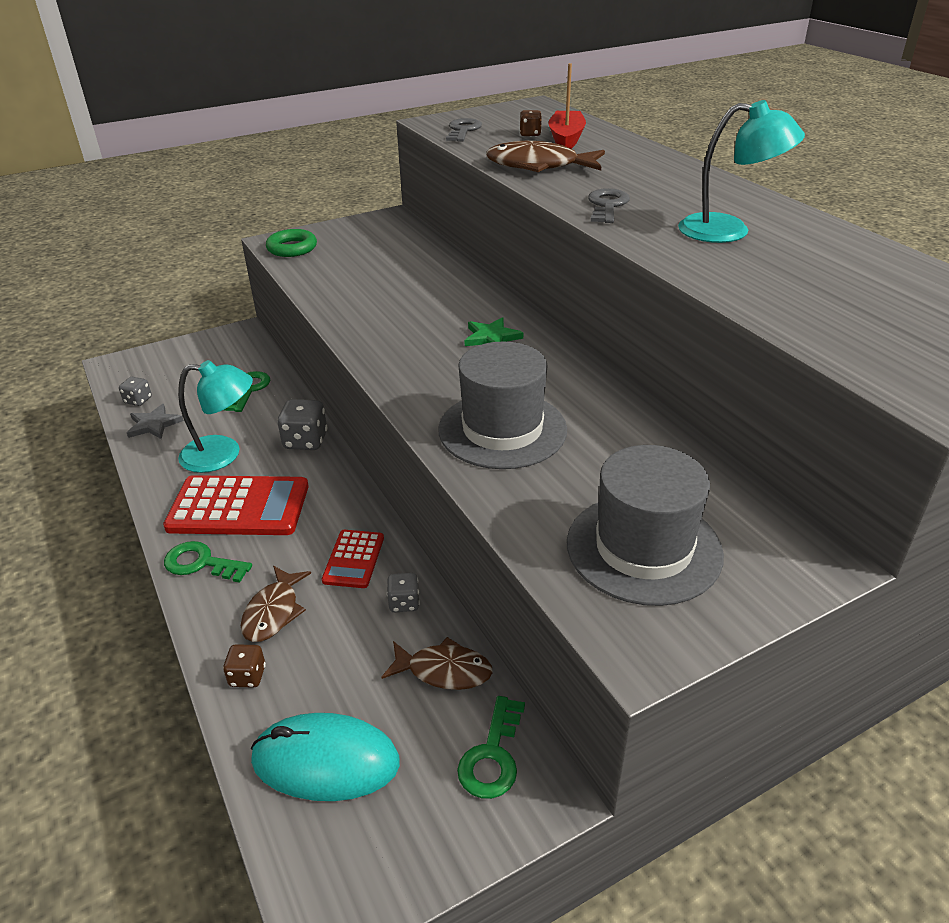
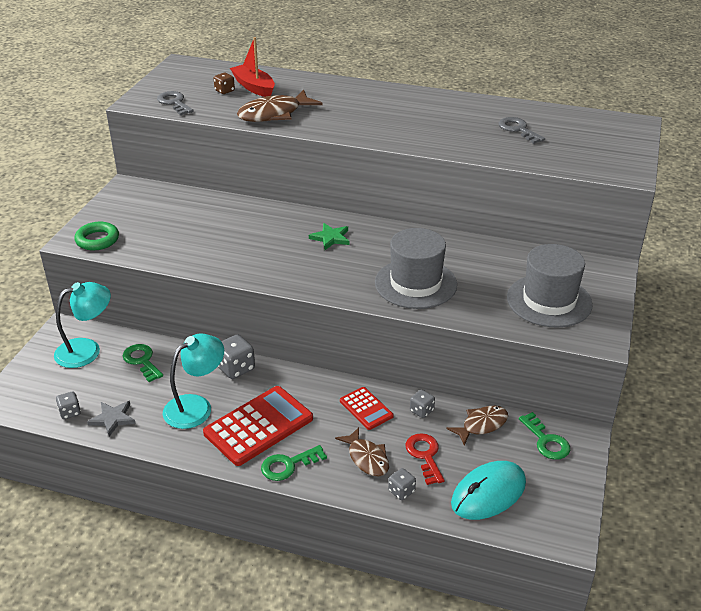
camera: 45 degrees left, 0 degrees up
brown dice [223,644,266,687] -> grey dice [388,468,416,500]
grey key [588,188,630,223] -> grey key moved to [499,117,545,144]
turquoise lamp [678,100,805,243] -> turquoise lamp moved to [54,282,111,368]
none -> red key [406,433,444,485]

